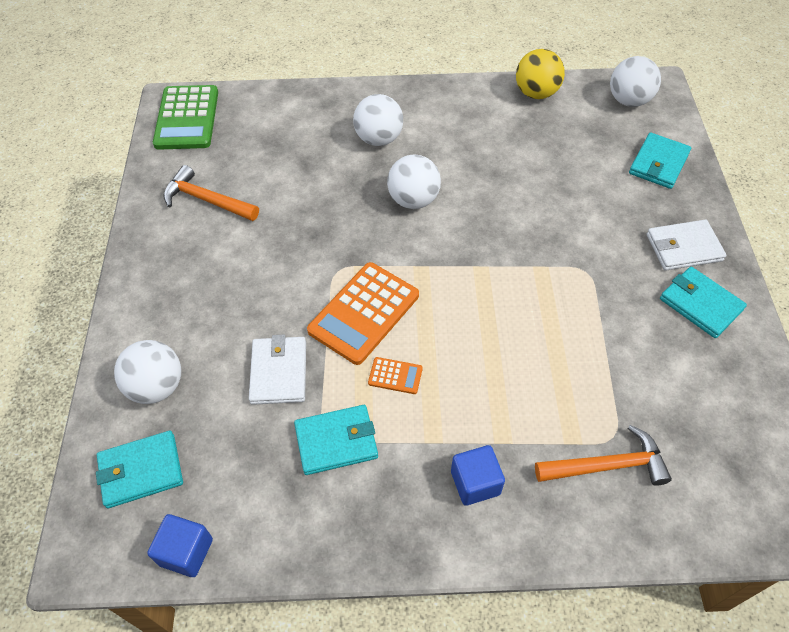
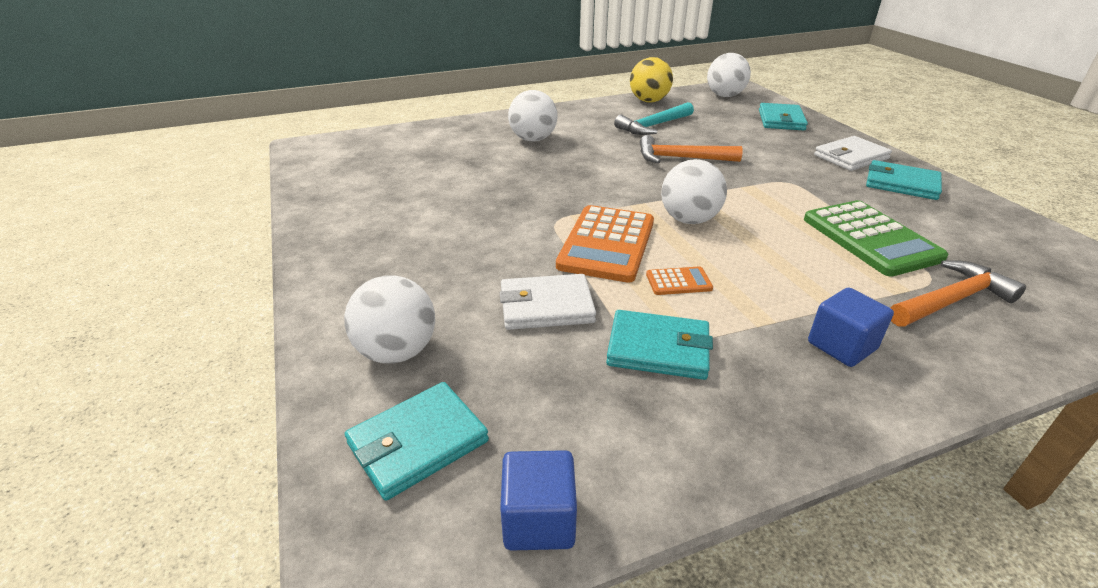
camera: 20 degrees left, 20 degrees down
green calculator [153,85,218,150] -> green calculator moved to [804,200,948,277]
orange hammer [163,165,259,221] -> orange hammer moved to [640,135,743,163]
white wallet [249,335,306,405] -> white wallet turned 75 degrees counterclockwise [500,274,596,330]
turquoise wallet [294,405,378,475] -> turquoise wallet turned 45 degrees clockwise [606,310,713,380]
white ball [387,154,441,209] -> white ball moved to [661,159,727,224]
none -> turquoise hammer [614,102,694,135]

